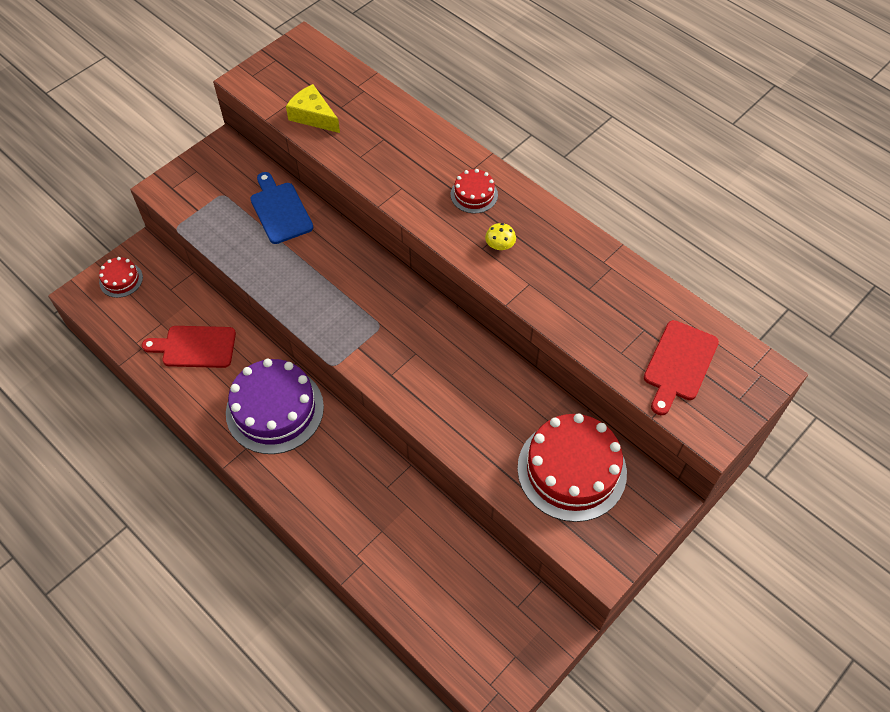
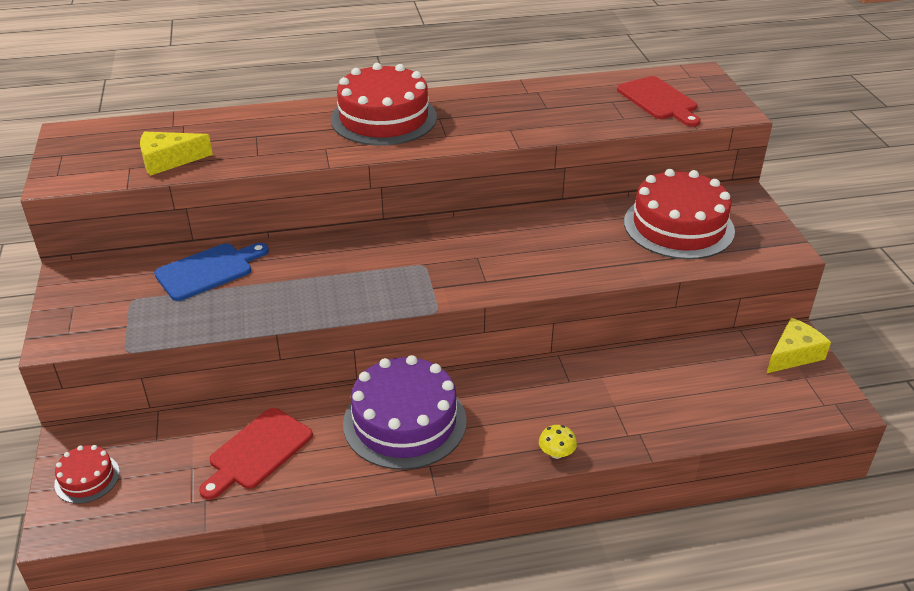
camera: 55 degrees left, 20 degrees down
blue cutting board [250,172,313,244] -> blue cutting board turned 135 degrees clockwise [154,243,269,301]
red cake [451,169,498,213] -> red cake [331,63,437,146], size x2.10
yellow mushroom [485,223,516,250] -> yellow mushroom moved to [539,425,577,459]
none -> yellow cheese [766,318,831,374]

